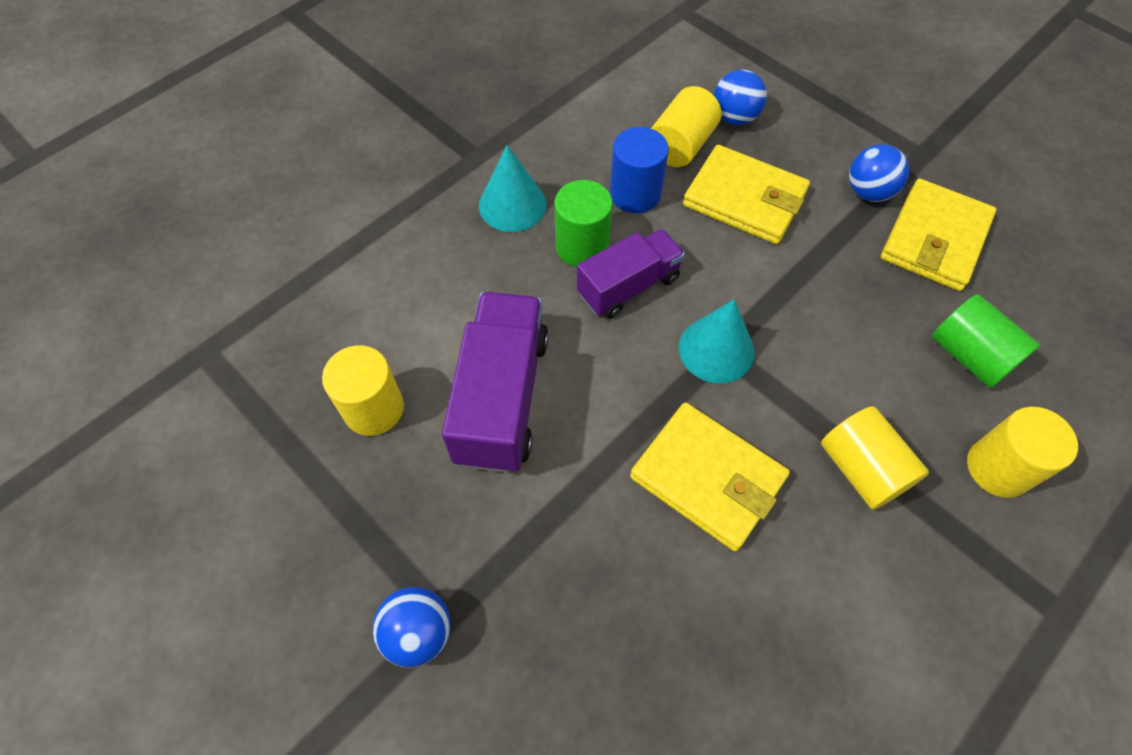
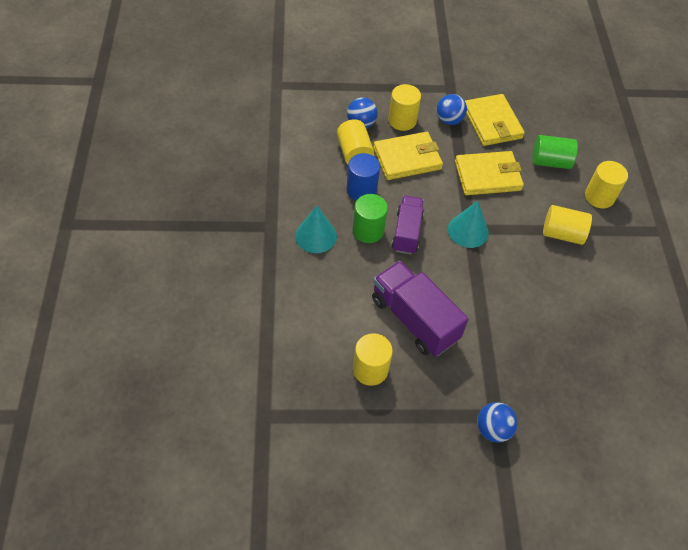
camera: 50 degrees left, 5 degrees down
yellow wallet [630,403,790,551] -> yellow wallet moved to [455,151,524,195]
none -> yellow cylinder [388,84,421,131]

